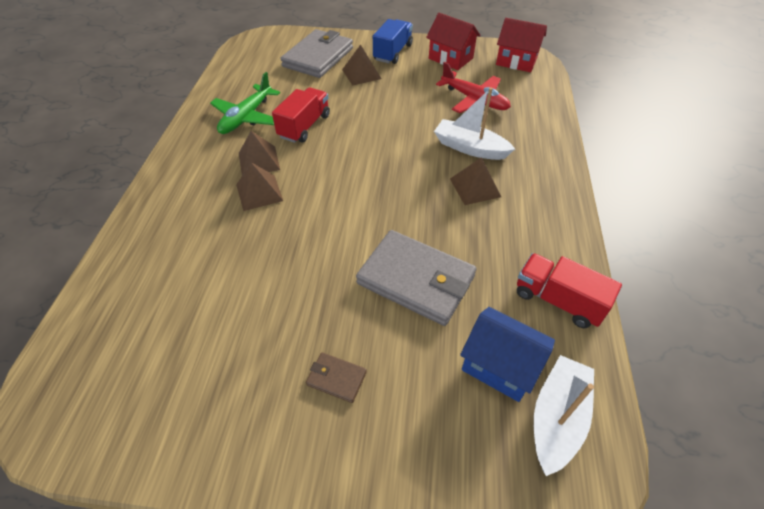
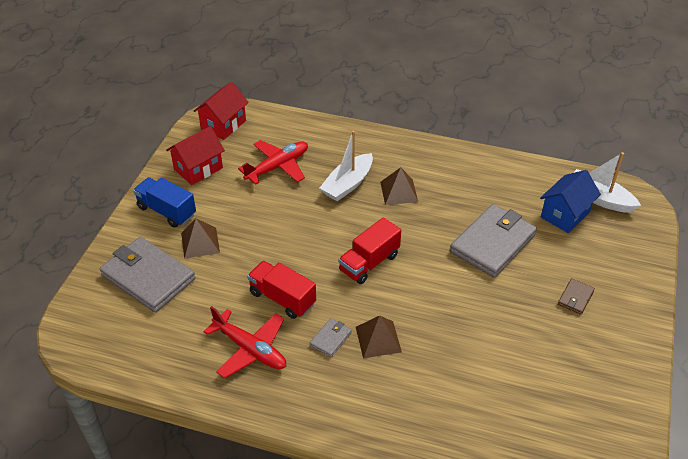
camera: 80 degrees left, 5 degrees down
green plane [210,72,280,134] -> red plane [203,306,286,378]
brown pyramid [239,131,280,175] -> grey wallet [310,318,352,357]
red truck [517,253,622,328] -> red truck moved to [338,217,401,284]

